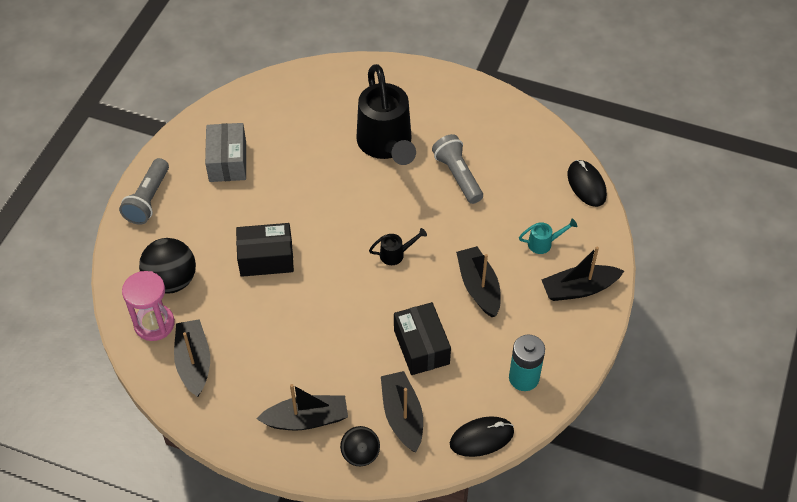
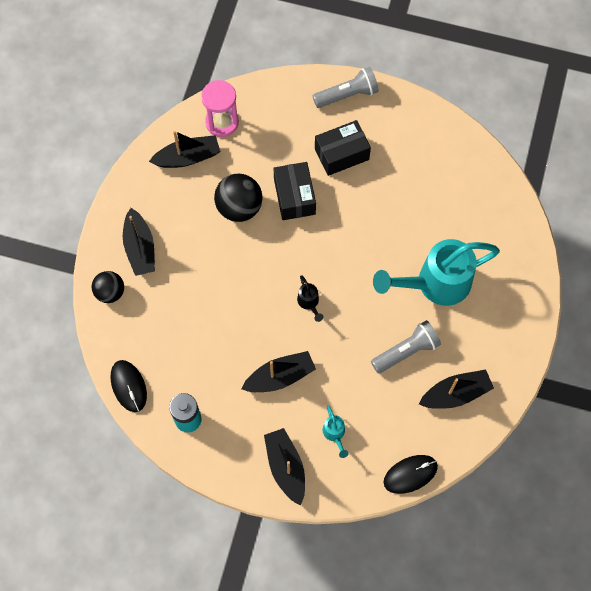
camera: 85 degrees right, 15 degrees up
grey flashlight [119,158,169,225] -> grey flashlight turned 150 degrees clockwise [312,67,379,108]
black ball [139,238,196,294] -> black ball moved to [214,174,263,222]
grey box [205,123,246,182] -> none
black watering can [356,64,416,165] -> turquoise watering can [373,239,500,306]
black boat [381,371,423,452] -> black boat moved to [419,369,494,409]
black box [394,302,451,375] -> black box moved to [315,120,371,176]

